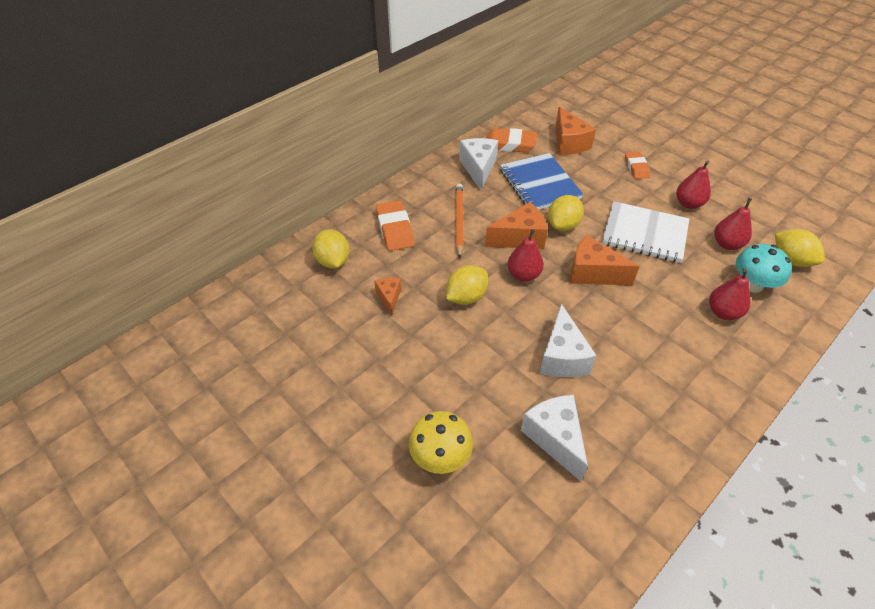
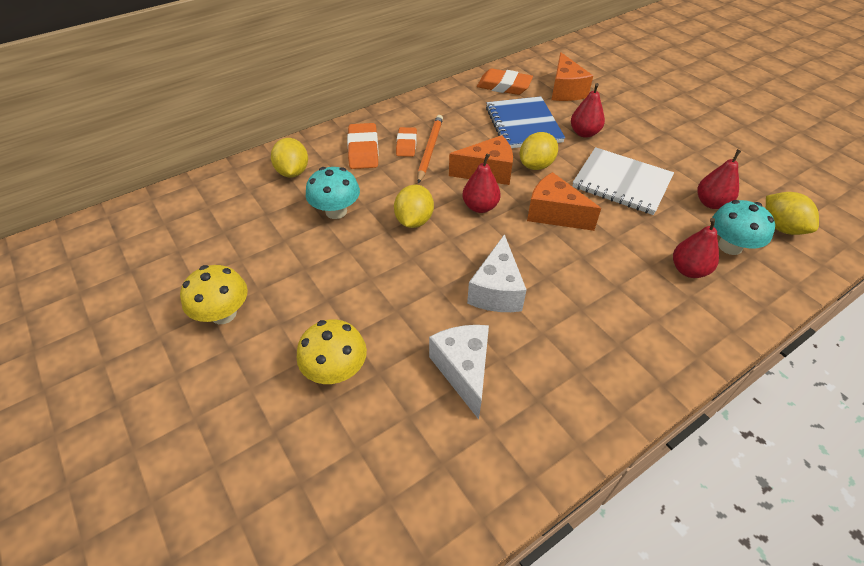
camera: 10 degrees right, 0 degrees up
orange cheese [374,277,401,316] -> turquoise mushroom [306,167,360,219]
yellow lemon [446,265,488,305] -> yellow lemon turned 45 degrees counterclockwise [394,185,434,228]
white cheese [459,138,498,190] -> none
orange eraser [625,151,650,179] -> orange eraser moved to [396,127,417,157]
red pear [676,160,711,209] -> red pear moved to [571,83,605,138]
none -> yellow mushroom [180,265,248,324]

